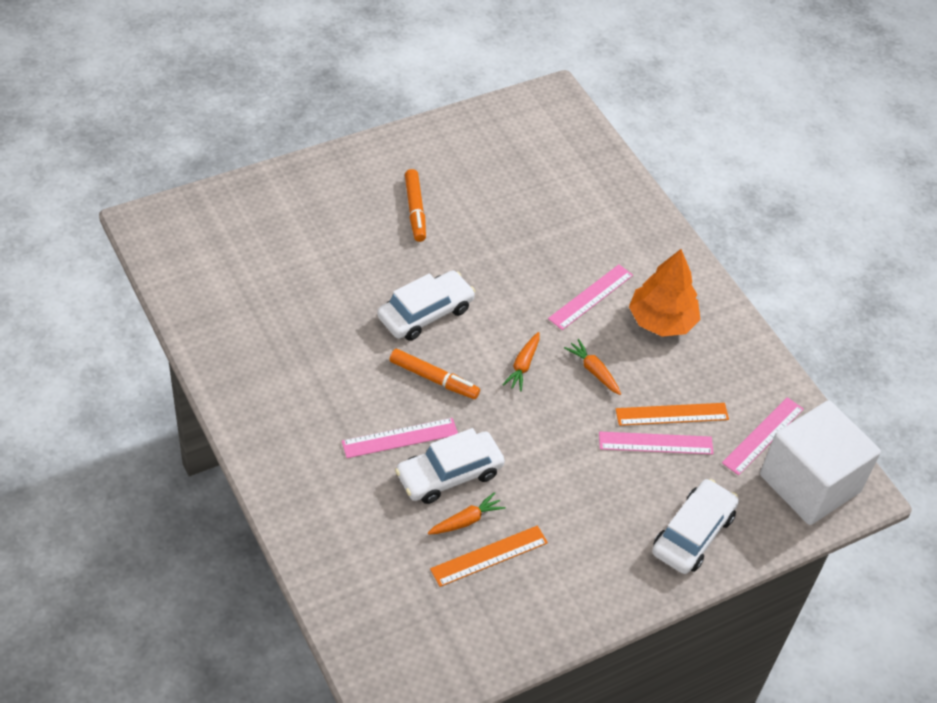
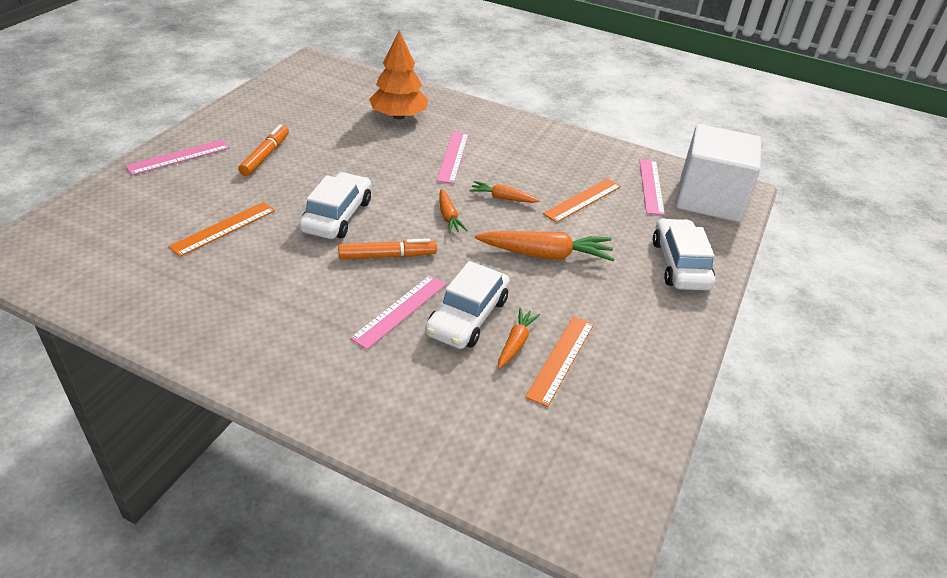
camera: 35 degrees left, 10 degrees down
orange marker [405,169,426,242] -> orange marker turned 120 degrees counterclockwise [238,124,289,176]
pink ruler [599,432,714,454] -> pink ruler moved to [126,140,230,175]
orange tree [629,249,700,337] -> orange tree moved to [369,30,428,119]
none -> orange ruler [168,202,275,257]
none -> orange carrot [475,231,615,261]

